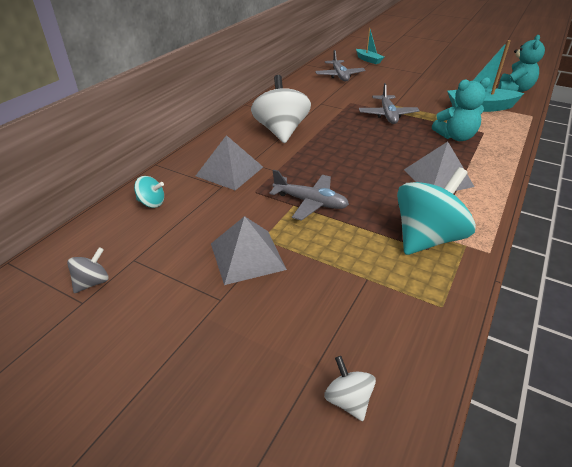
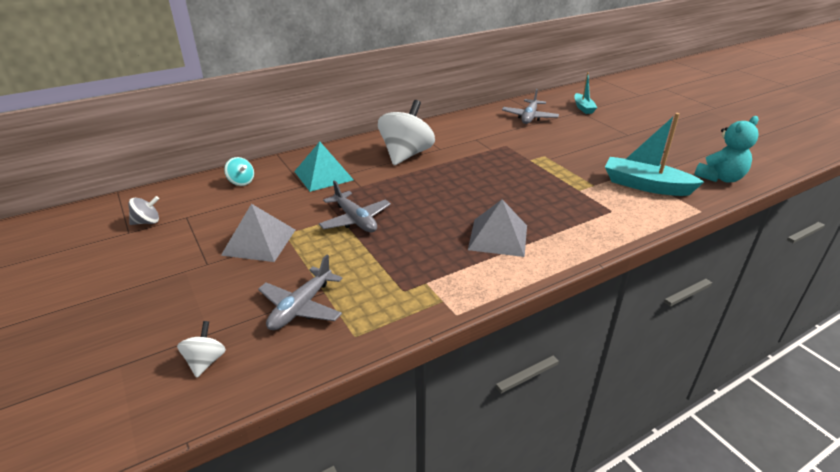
camera: 30 degrees right, 5 degrees down
grey pyramid [196,135,263,190] -> turquoise pyramid [294,142,354,192]
grey plane [359,83,420,124] -> grey plane moved to [258,255,342,330]
turquoise spinning top [397,167,476,255] -> none
turquoise teddy bear [432,77,491,141] -> none

